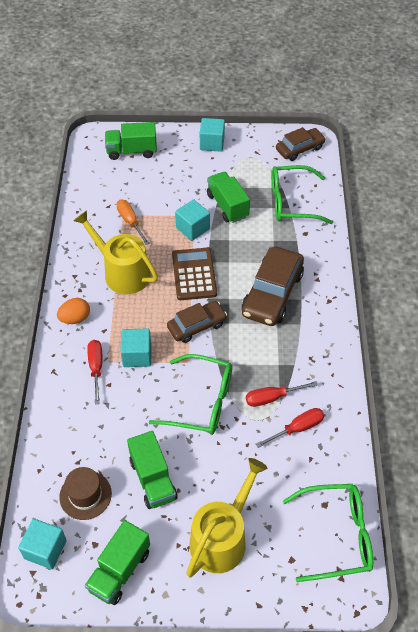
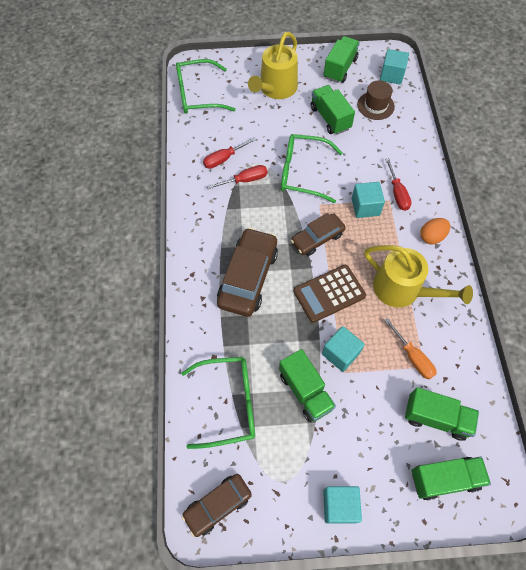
camera: 175 degrees right, 10 degrees up
brown calculator [172,248,217,300] -> brown calculator turned 75 degrees clockwise [293,265,366,323]
none -> green truck [405,387,479,441]

